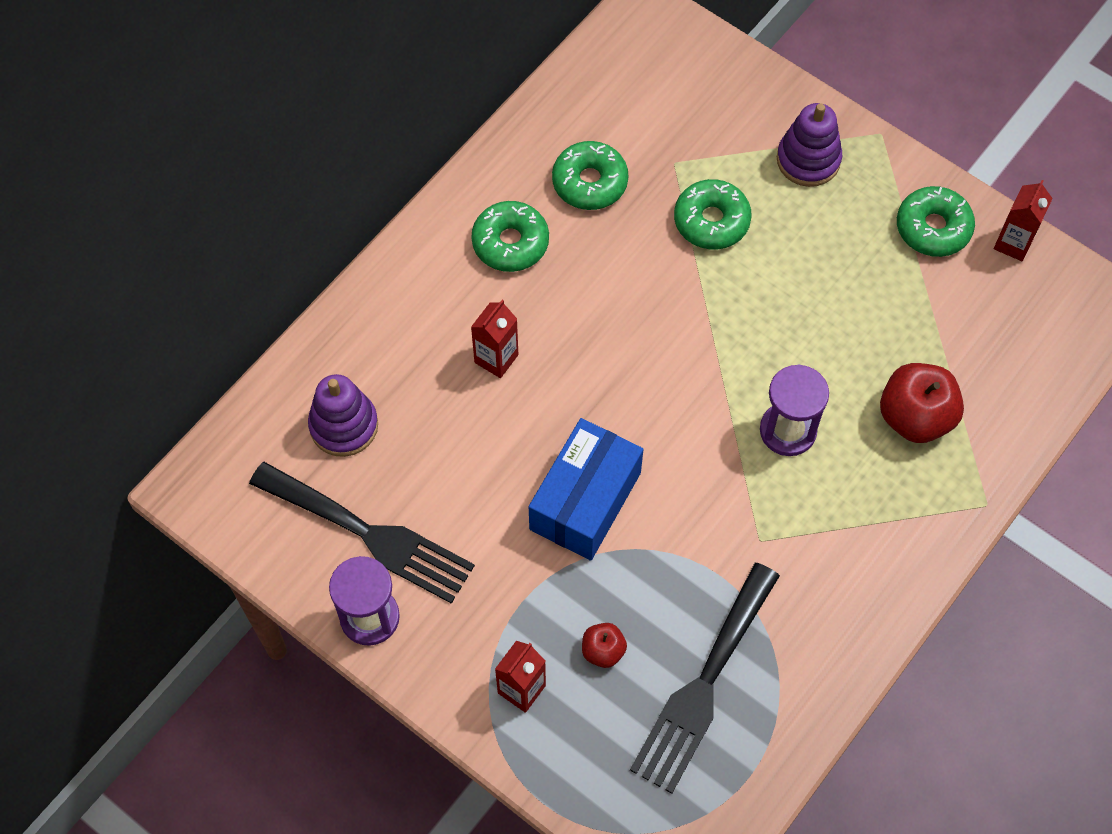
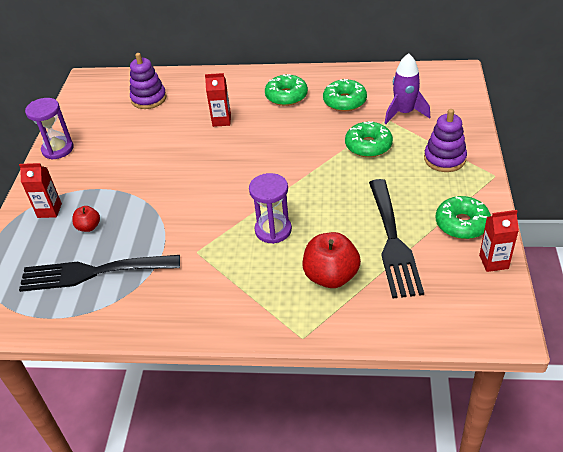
camera: 60 degrees right, 20 degrees down
black fork [249,462,475,604] -> black fork moved to [369,179,424,299]
blue box [529,418,644,561] -> none
none -> purple rocket [385,53,430,124]

